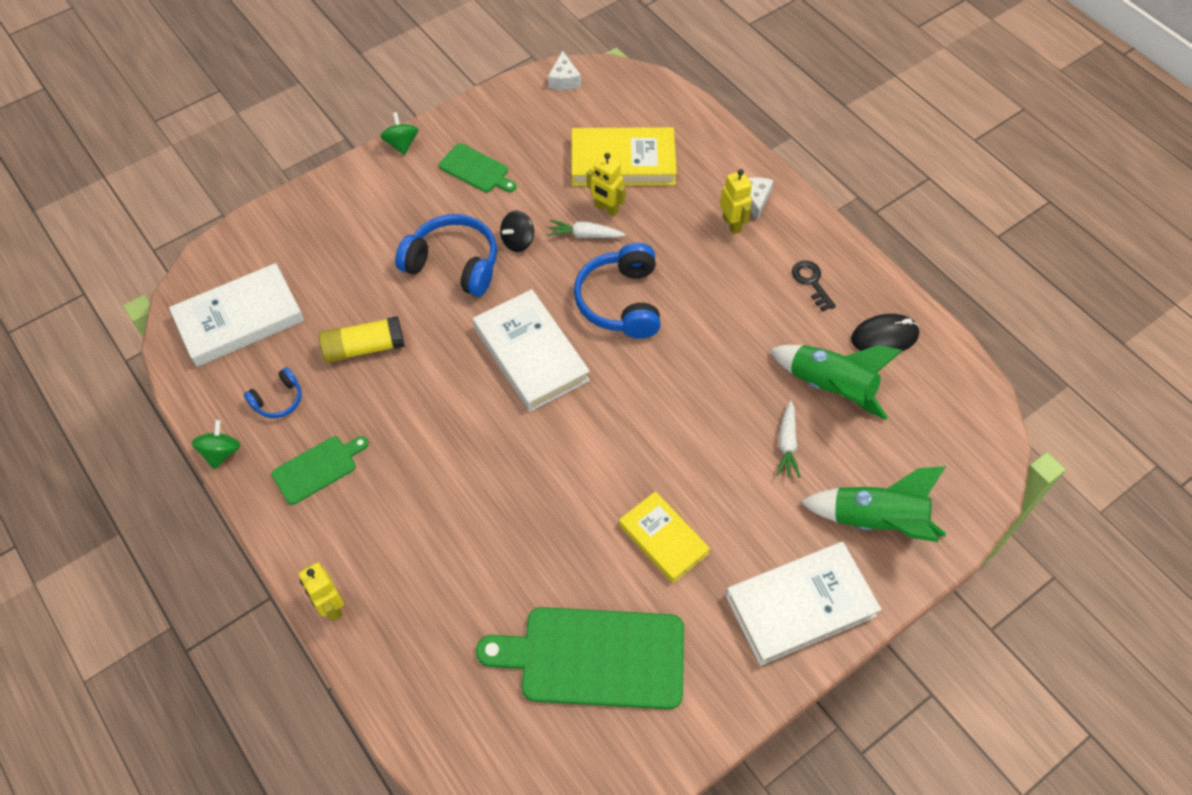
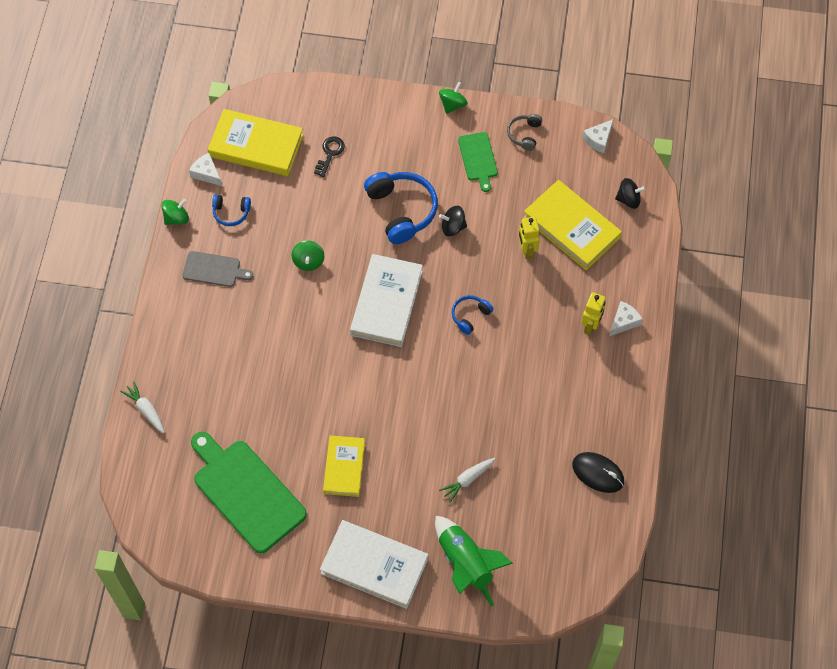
camera: 45 degrees right, 5 degrees up
white book [169,263,304,367] -> yellow book [208,109,303,176]
green cutting board [272,436,369,505] -> grey cutting board [182,251,253,287]
yellow robot [298,562,344,621] -> none
yellow glue stick [319,316,404,363] -> none
white carrot [548,220,626,238] -> white carrot moved to [120,381,165,433]
blue headphones [574,243,661,339] -> blue headphones [452,295,493,335], size x0.52
green rocket [769,345,903,420] -> none
black key [792,261,836,312] -> black key moved to [314,136,345,177]
none -> white cheese [189,153,222,186]
none -> green spinning top [292,240,324,271]
none -> grey headphones [507,114,542,151]
none -> black spinning top [615,178,646,209]

